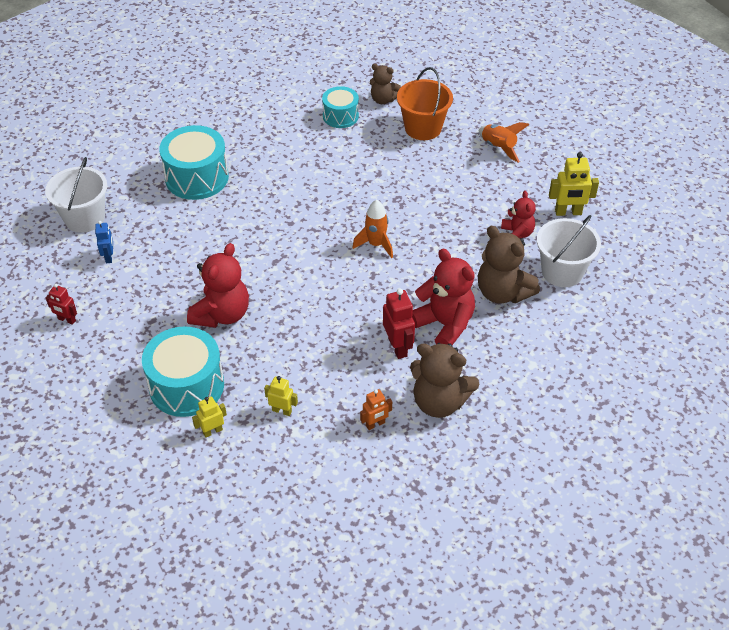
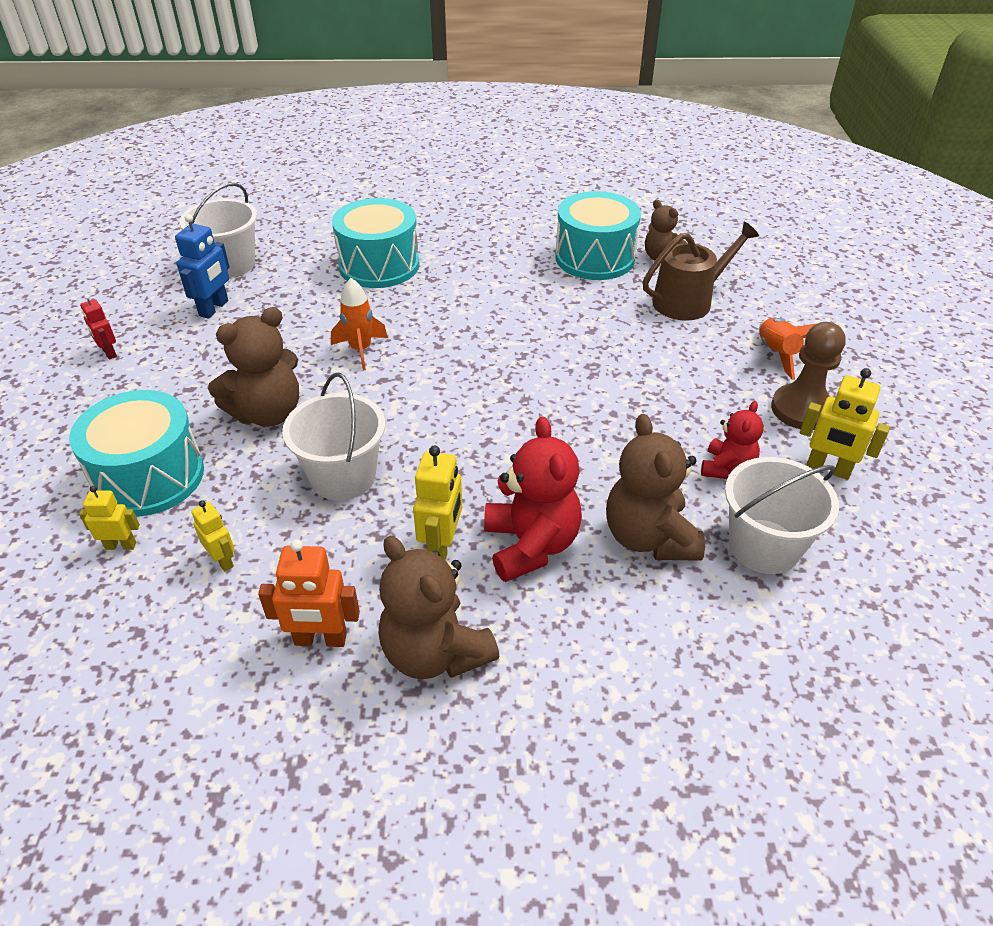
camera: 30 degrees right, 5 degrees down
blue robot [95,221,113,264] -> blue robot [175,214,230,319], size x1.60
red teddy bear [187,243,249,328] -> brown teddy bear [208,307,299,427]
turquoise drum [322,86,359,128] -> turquoise drum [555,191,641,280], size x1.66
orange rocket [352,200,393,258] -> orange rocket moved to [331,278,388,370]
orange robot [360,389,392,430] -> orange robot [258,539,360,647], size x1.60
red robot [383,288,415,359] -> yellow robot [413,445,462,560]
orange bucket [397,67,453,140] -> brown watering can [643,221,759,321]
none -> white bucket [282,373,385,501]
none -> brown pawn [771,322,846,430]

